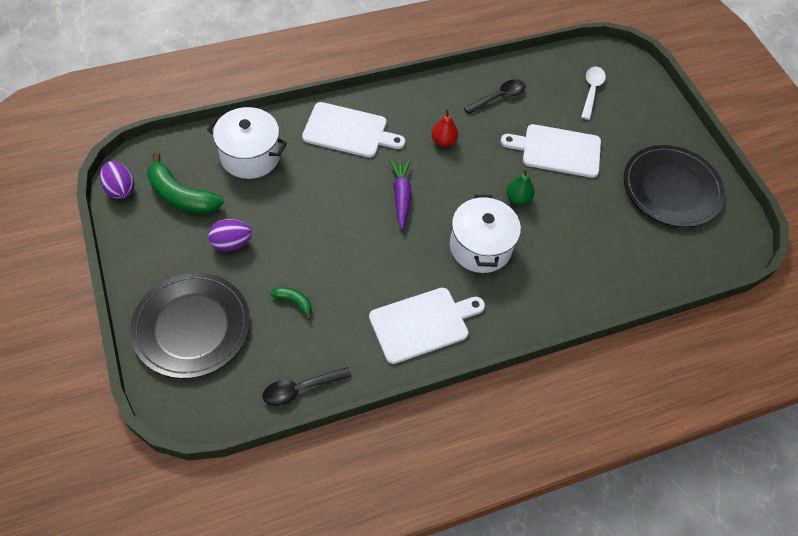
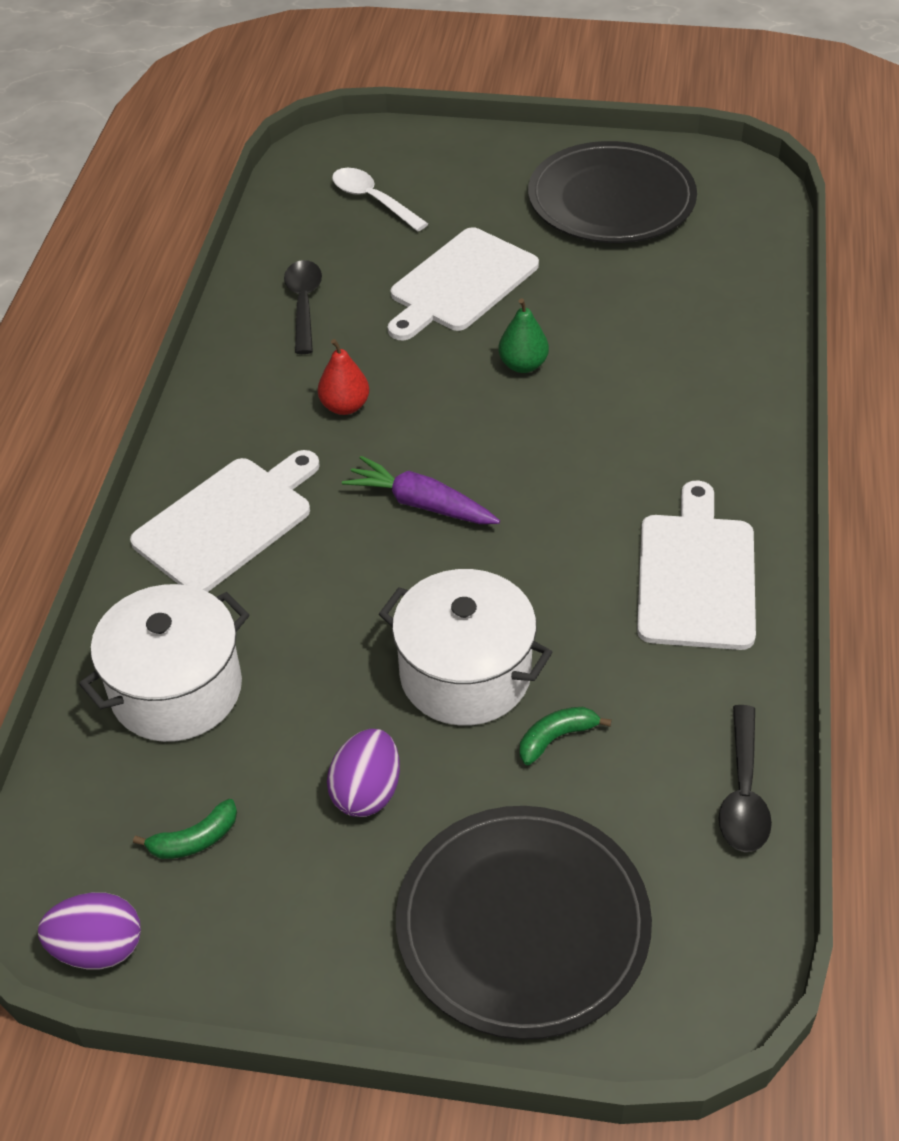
camera: 55 degrees left, 10 degrees down
green banana [147,152,224,214] -> green banana [133,799,237,859], size x0.49
white pot [450,194,521,273] -> white pot moved to [379,569,552,725]

